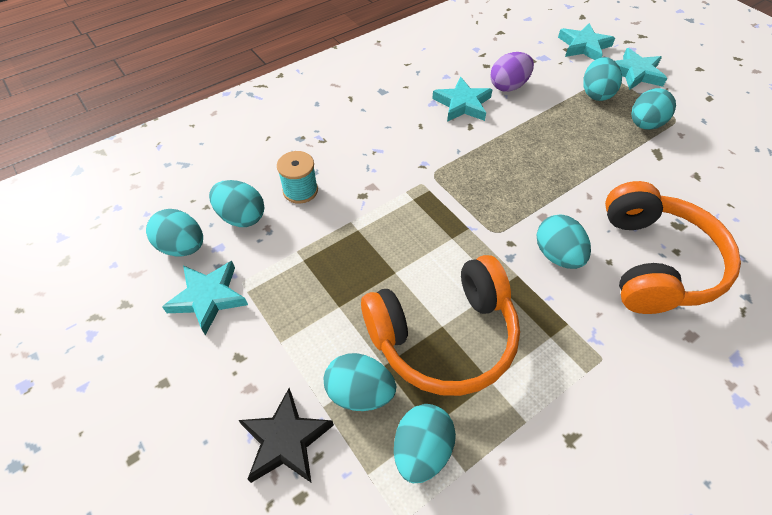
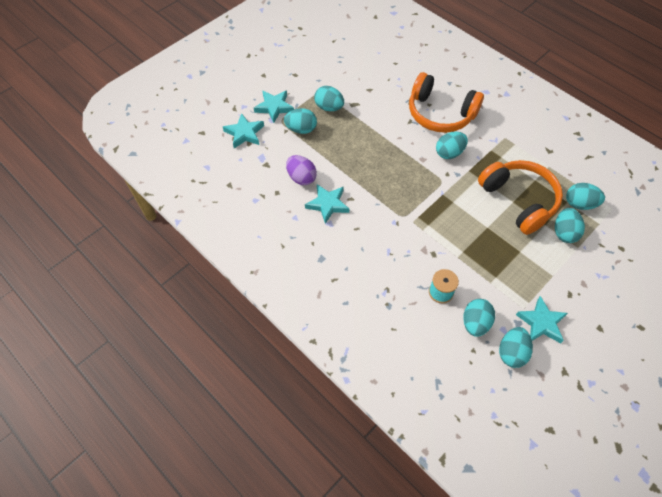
camera: 100 degrees left, 5 degrees up
black star [238,388,334,483] -> none
orange headphones [605,181,741,314] -> orange headphones turned 150 degrees counterclockwise [409,72,484,133]

